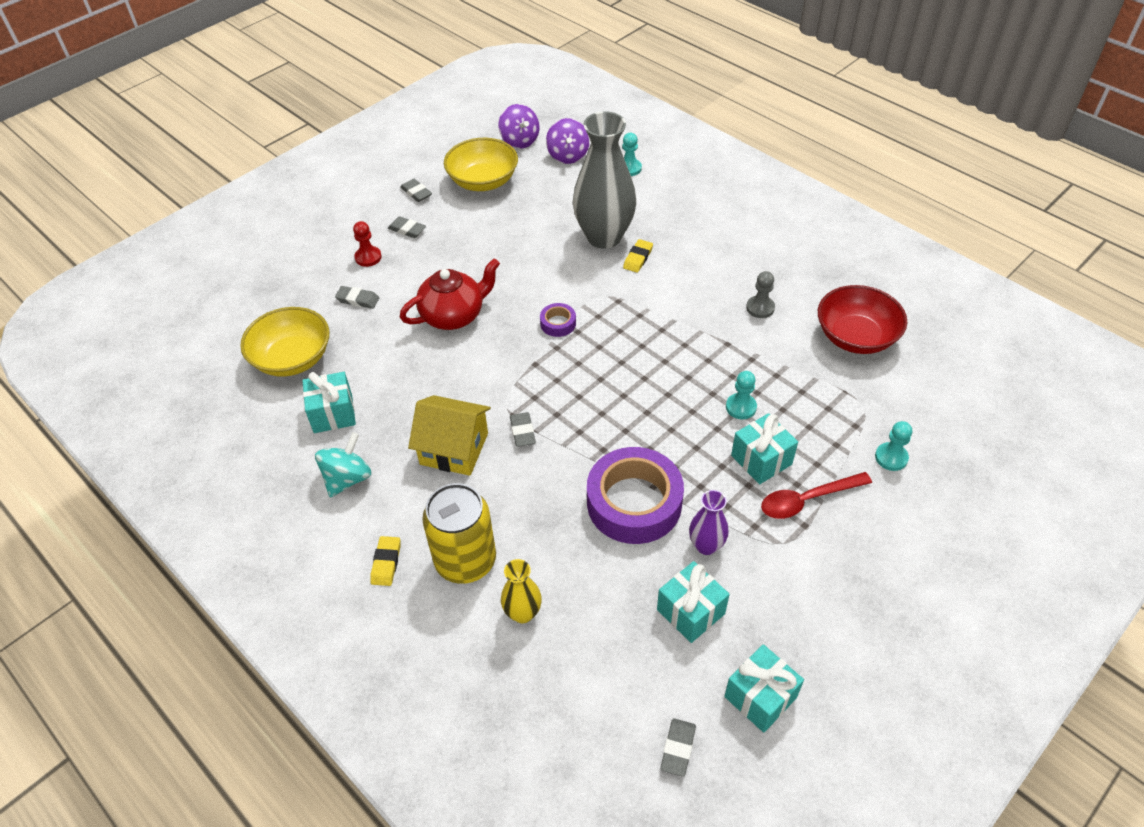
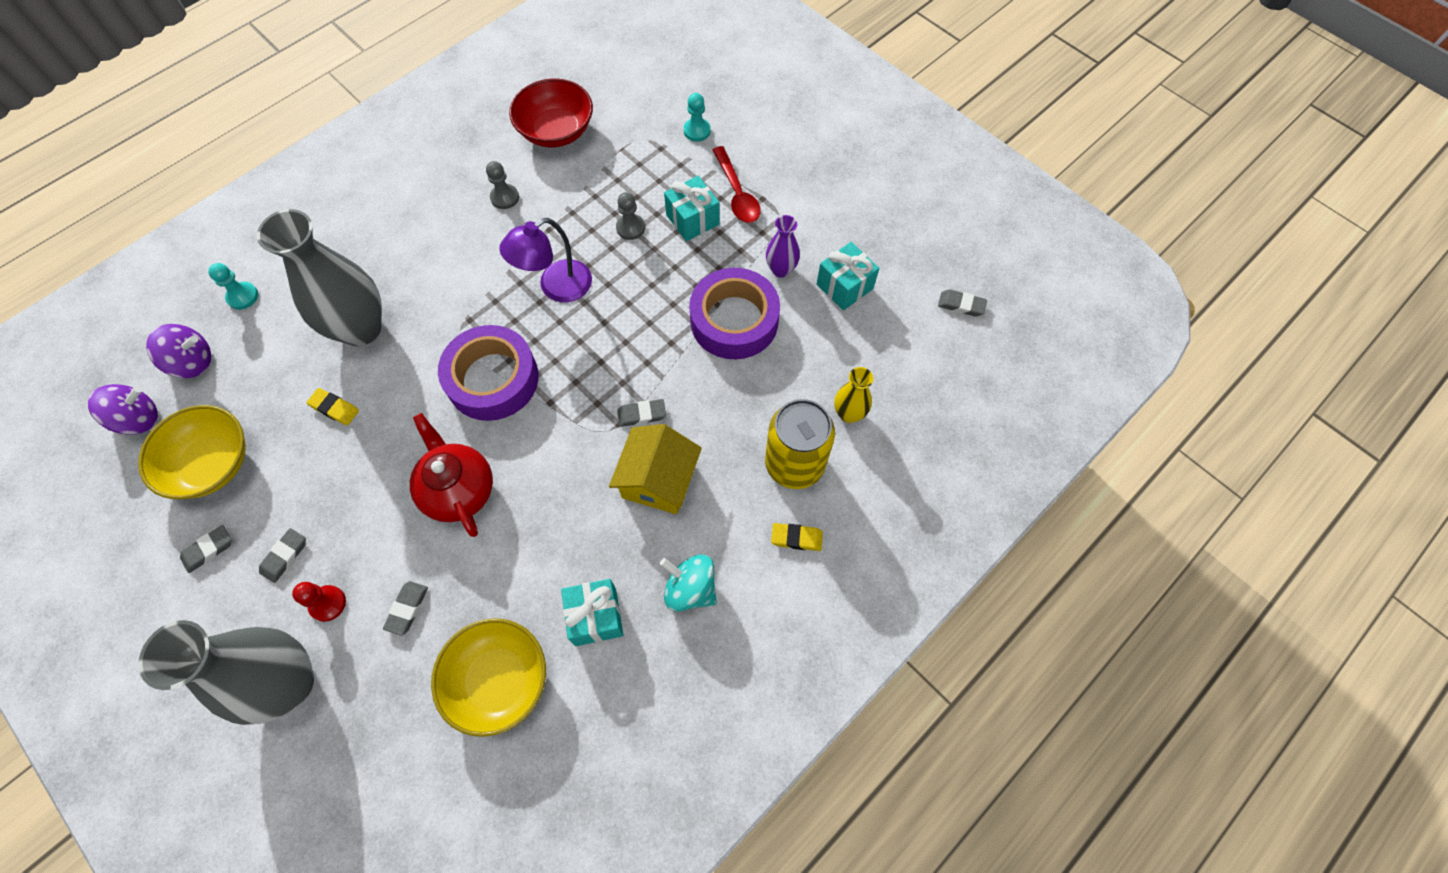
camera: 90 degrees left, 15 degrees up
purple tape [540,303,576,337] -> purple tape [438,325,539,421], size x2.28
yellow eraser [623,239,653,273] -> yellow eraser moved to [306,388,359,425]
turquoise gift [724,644,804,733] -> none
turquoise pawn [726,371,757,419] -> grey pawn [616,192,645,240]
none -> grey vase [139,620,314,725]
none -> purple lamp [499,218,592,302]

